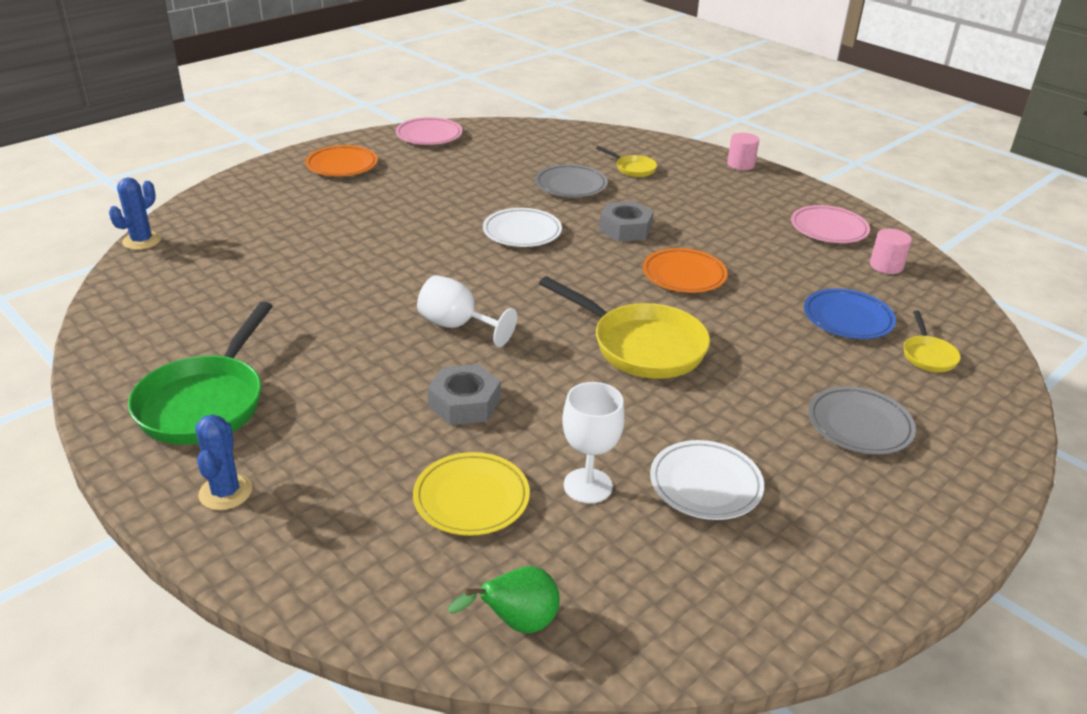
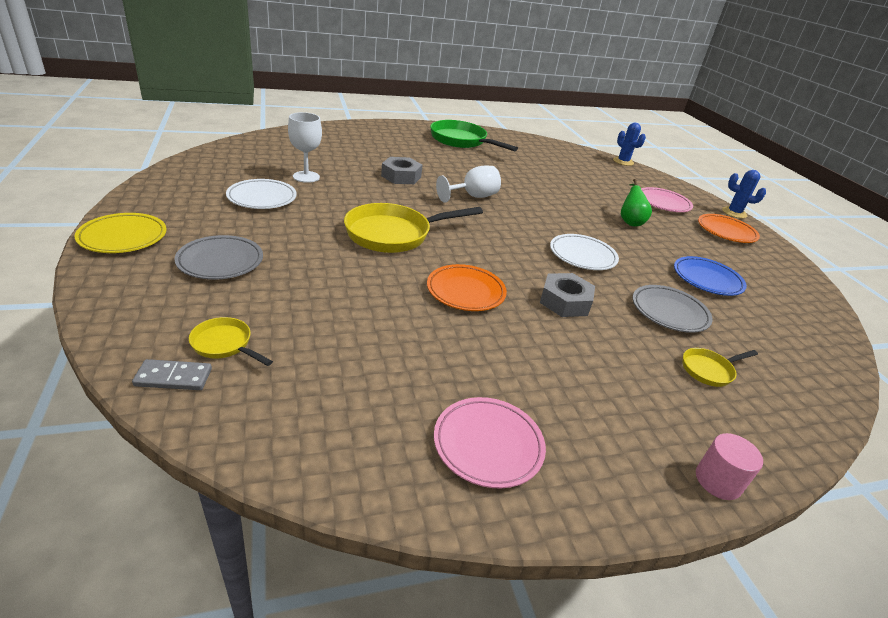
camera: 115 degrees right, 0 degrees up
blue cactus [195,414,252,510] -> blue cactus moved to [722,170,766,218]
pink plate [396,117,462,145] -> pink plate moved to [641,187,693,212]
yellow plate [413,452,530,536] -> yellow plate moved to [75,213,166,253]
green pear [448,566,560,634] -> green pear moved to [621,179,652,226]
blue plate [804,288,896,339] -> blue plate moved to [674,256,747,296]
pink cylinder [870,228,912,274] -> none
none -> grey domino [132,359,212,390]

